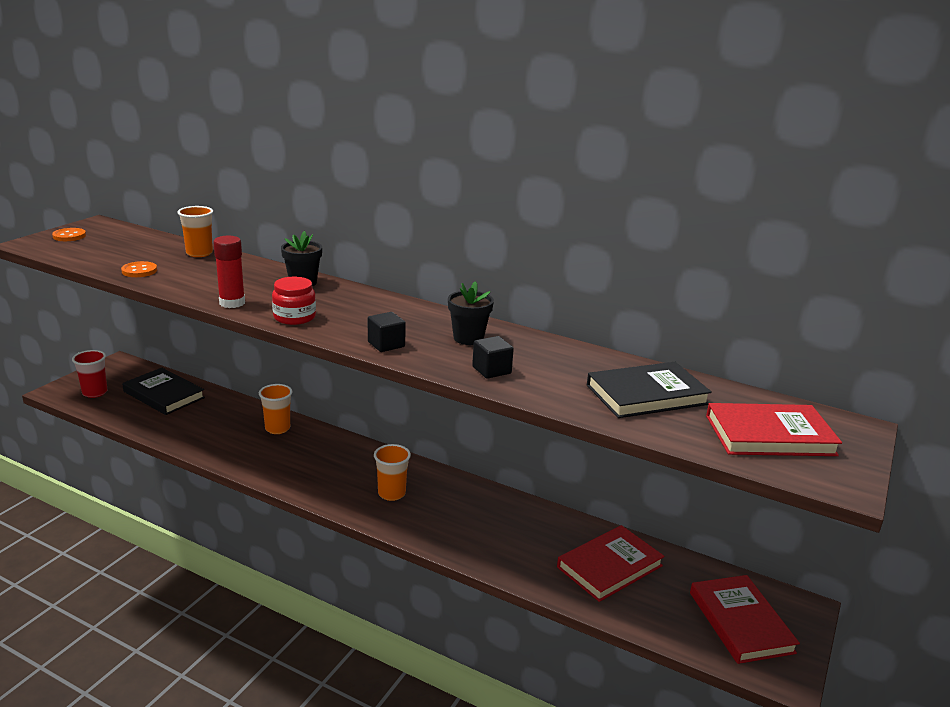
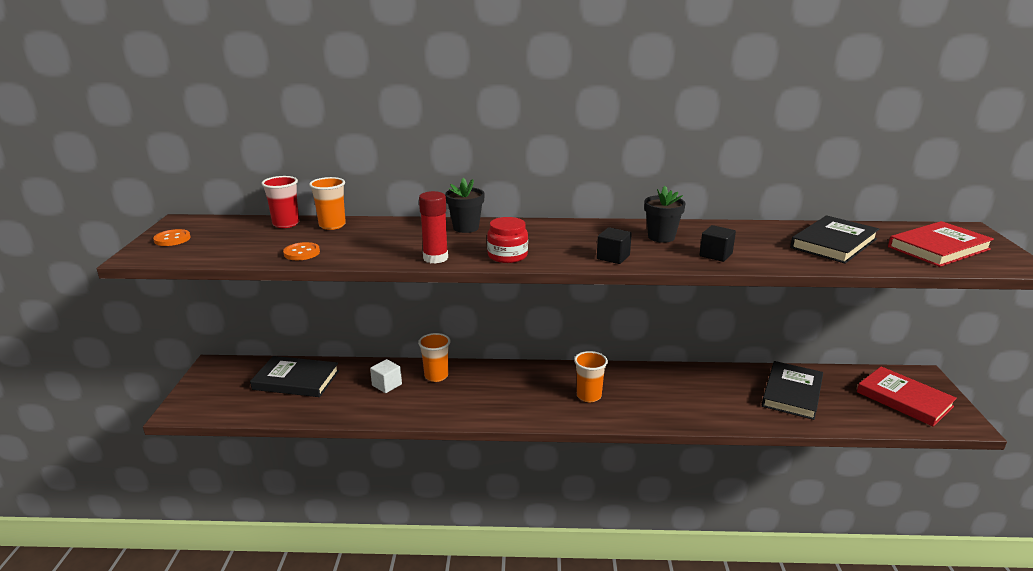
camera: 25 degrees left, 0 degrees up
red cup [72,350,108,398] -> red cup moved to [261,176,299,228]
red book [557,525,665,602] -> black book [762,361,823,420]
none -> white cube [370,359,402,393]

